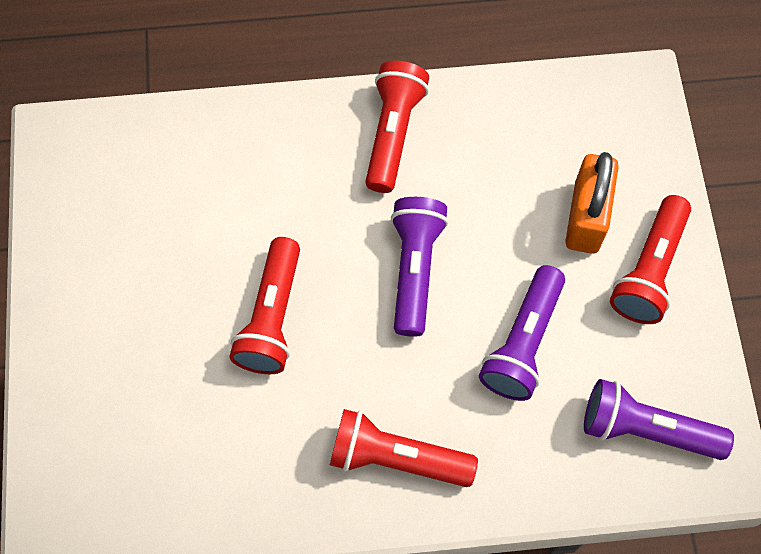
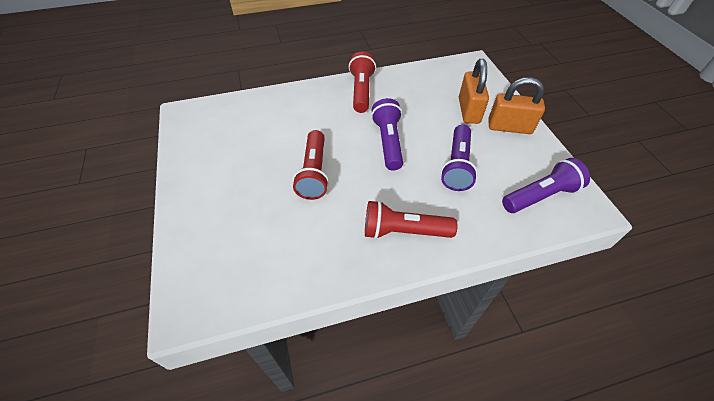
camera: 10 degrees left, 15 degrees down
purple flashlight [584,379,734,460] -> purple flashlight turned 150 degrees clockwise [502,158,590,213]
red flashlight [610,195,691,324] -> orange padlock [488,77,545,134]

